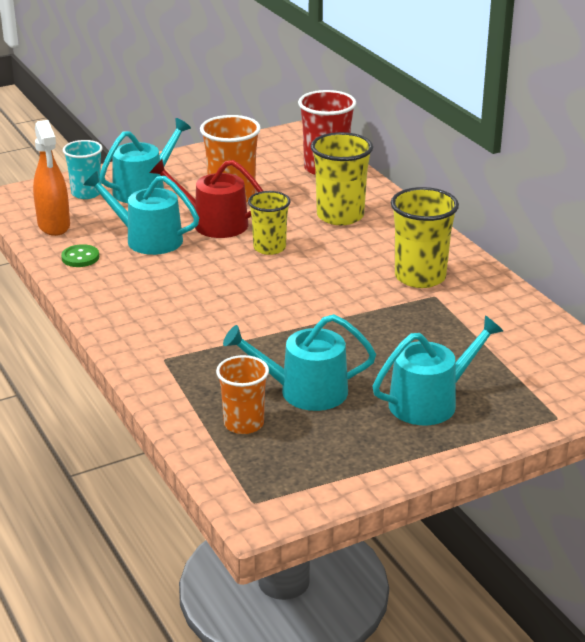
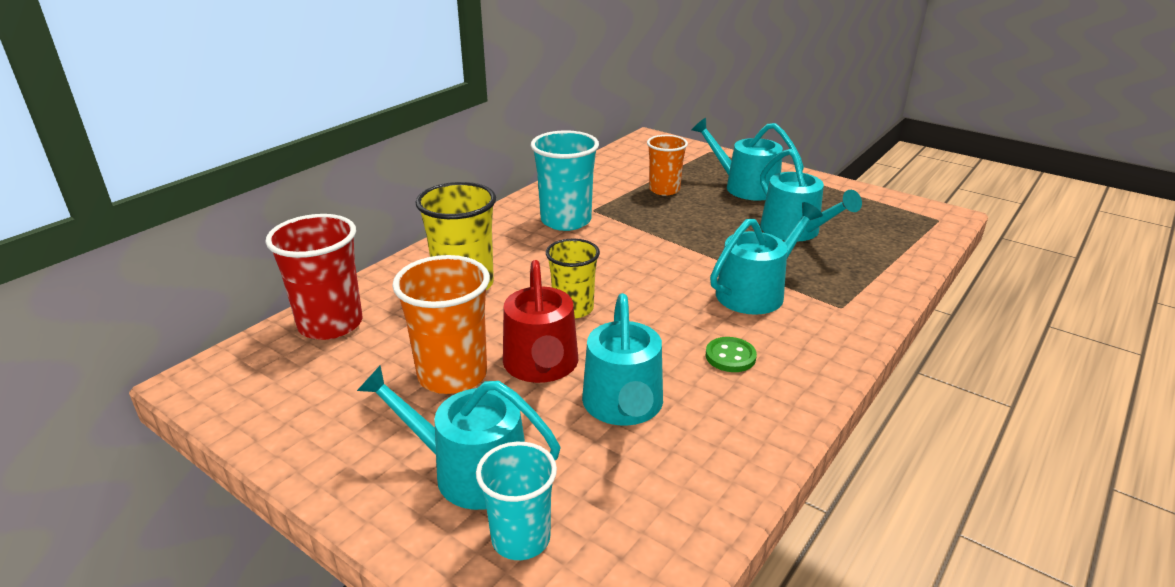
camera: 115 degrees left, 0 degrees up
orange spray bottle [33,120,70,236] -> none
green button [61,244,99,267] -> green button moved to [706,337,757,372]
orange cup [216,355,269,434] -> orange cup moved to [647,135,688,196]
yellow cup [391,187,459,288] -> turquoise cup [531,130,599,231]
none -> turquoise watering can [710,202,823,315]

